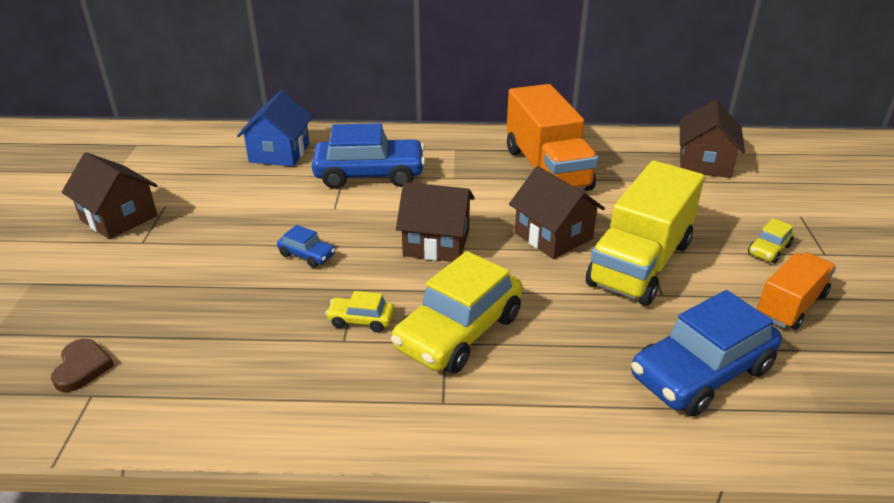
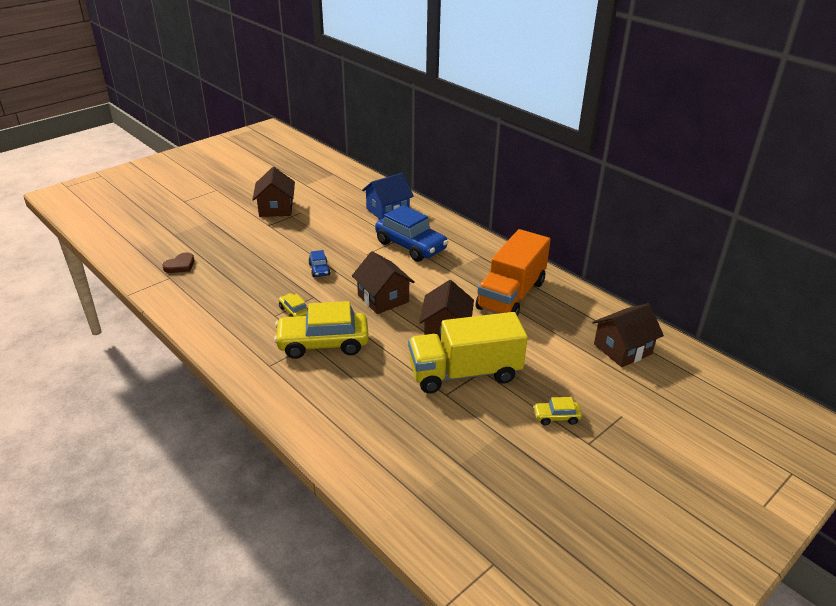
camera: 45 degrees right, 0 degrees up
blue car [631,290,782,416] -> none
orange truck [757,252,836,330] -> none

